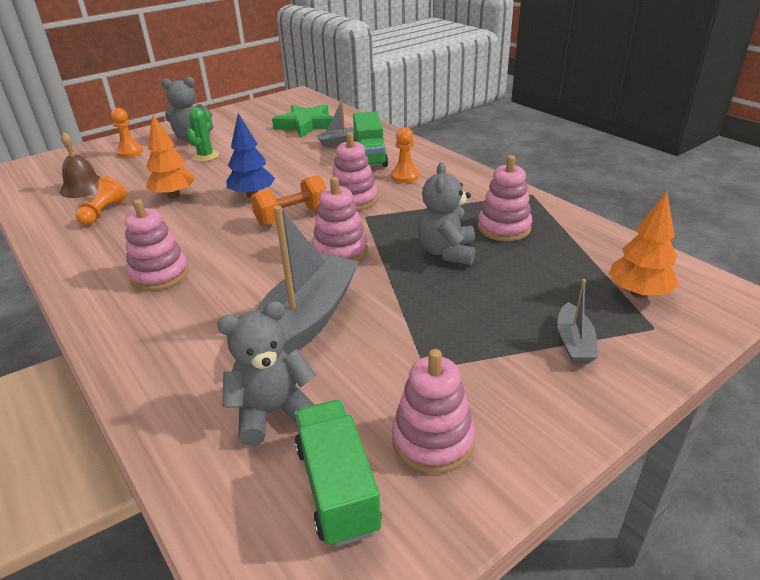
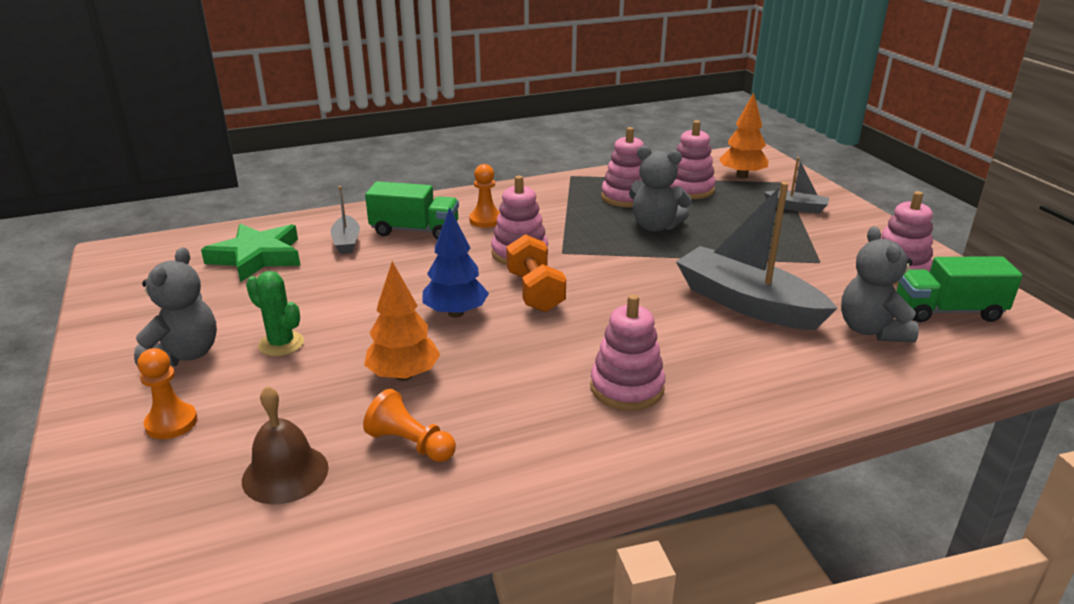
camera: 75 degrees left, 5 degrees down
pink stacking toy [312,177,368,261] -> pink stacking toy moved to [670,120,716,199]

